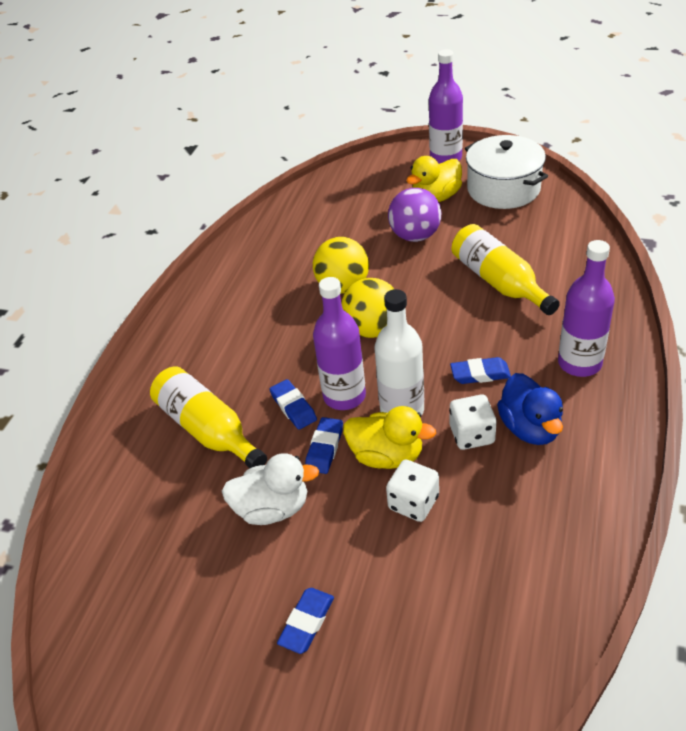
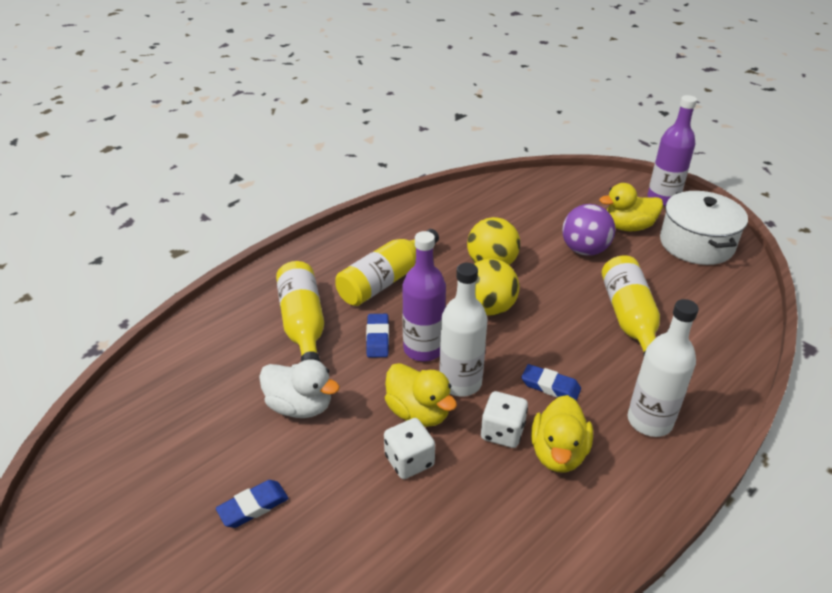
camera: 25 degrees right, 5 degrees down
blue eraser [305,417,343,474] -> none
blue duck [497,373,563,445] -> yellow duck [531,395,593,472]
purple bottle [558,240,615,377] -> white bottle [628,299,699,437]
none -> yellow bottle [335,229,439,306]

